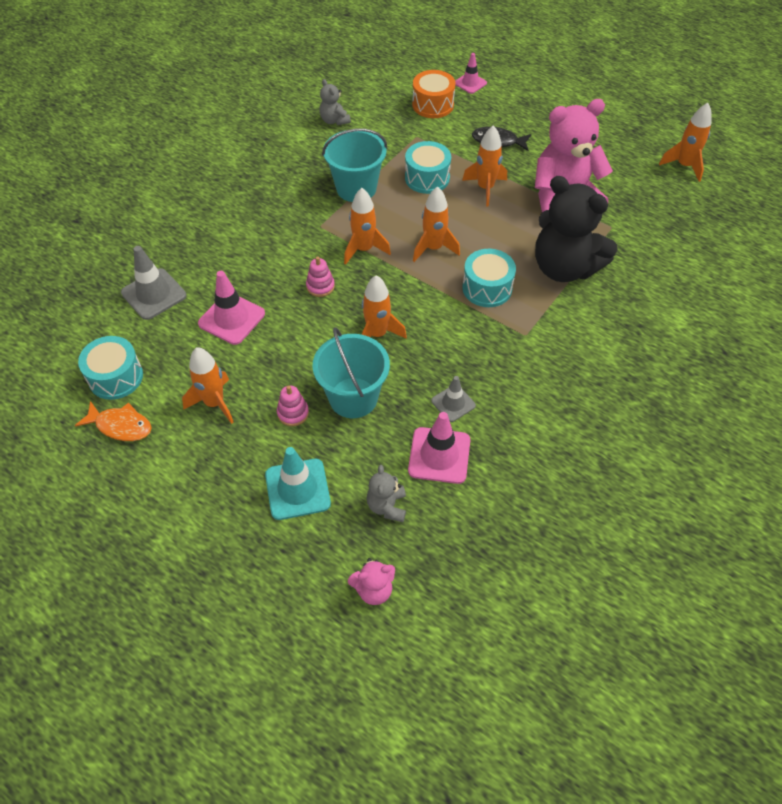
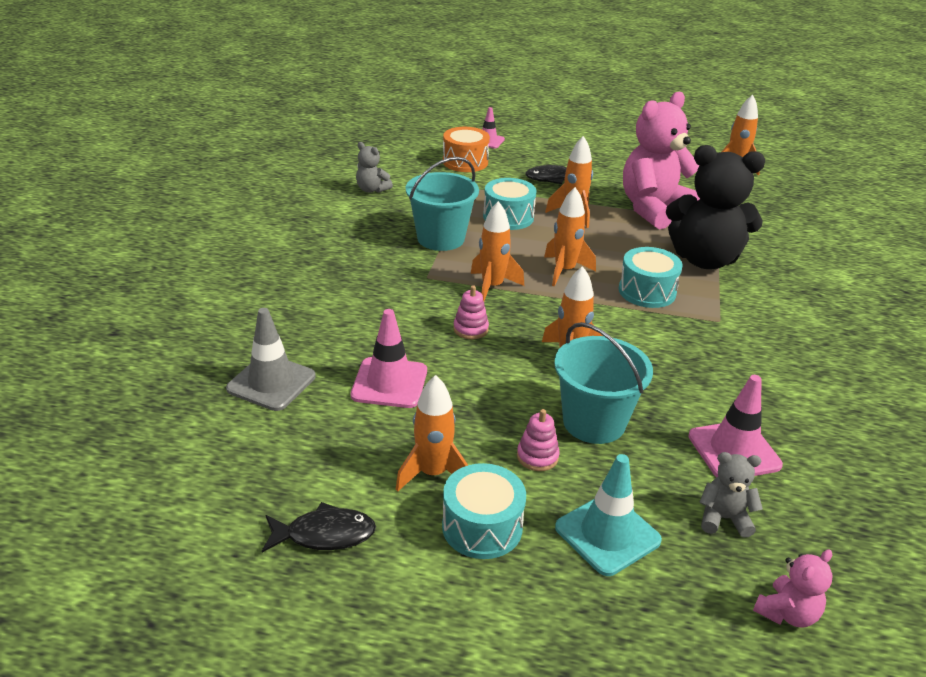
camera: 25 degrees left, 20 degrees down
orange fish [75,401,152,441] -> black fish [262,502,376,552]
turquoise drum [78,336,143,400] -> turquoise drum moved to [442,463,526,559]
grey teddy bear [367,465,406,522] -> grey teddy bear turned 120 degrees clockwise [700,452,763,538]
grey traffic cone [431,376,476,422] -> none

